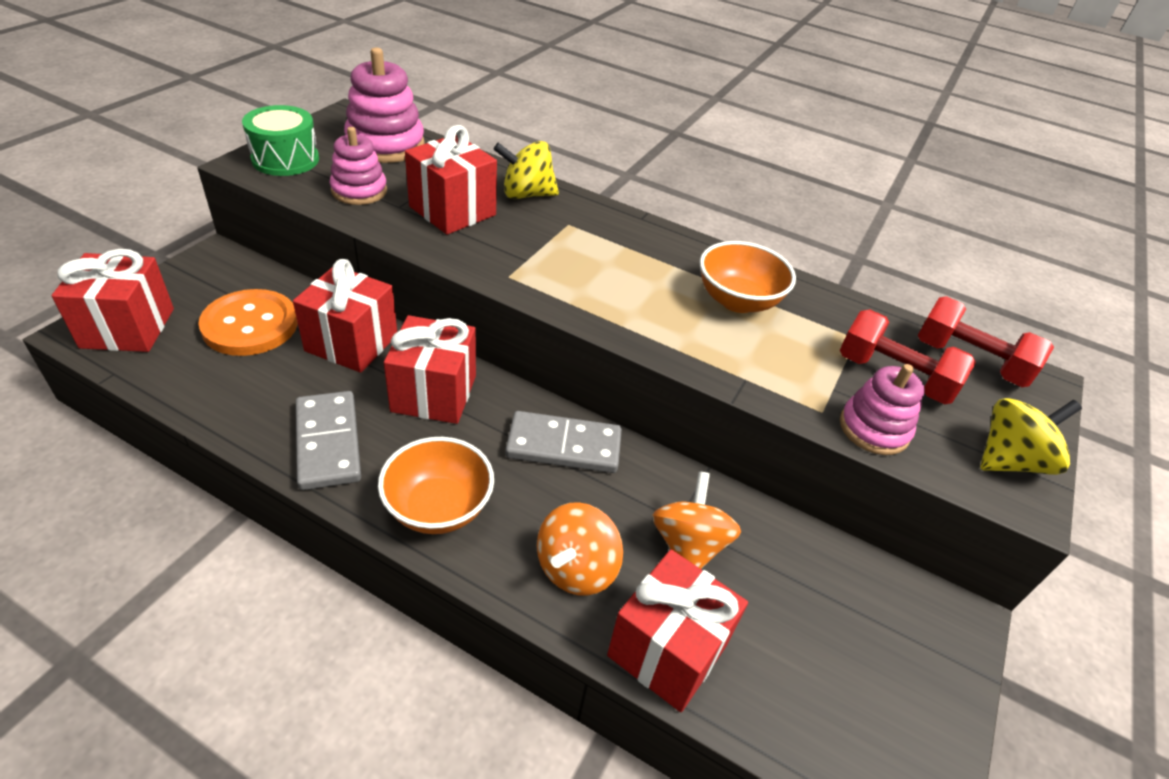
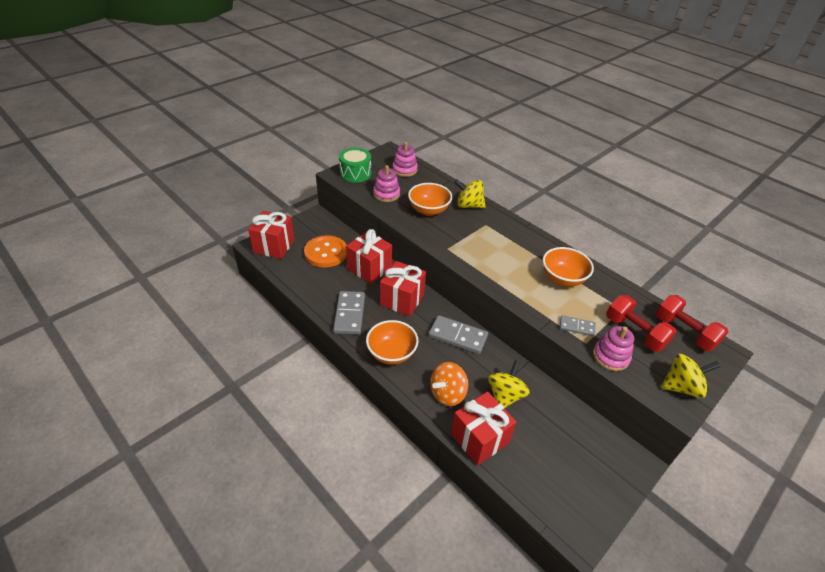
camera: 20 degrees right, 0 degrees up
pink stacking toy [344,47,425,163] -> pink stacking toy [392,142,418,177], size x0.65
red gift [405,125,497,235] -> orange bowl [408,183,452,216]
orange spinning top [652,471,741,569] -> yellow spinning top [488,360,530,408]
none -> grey domino [560,315,595,337]

